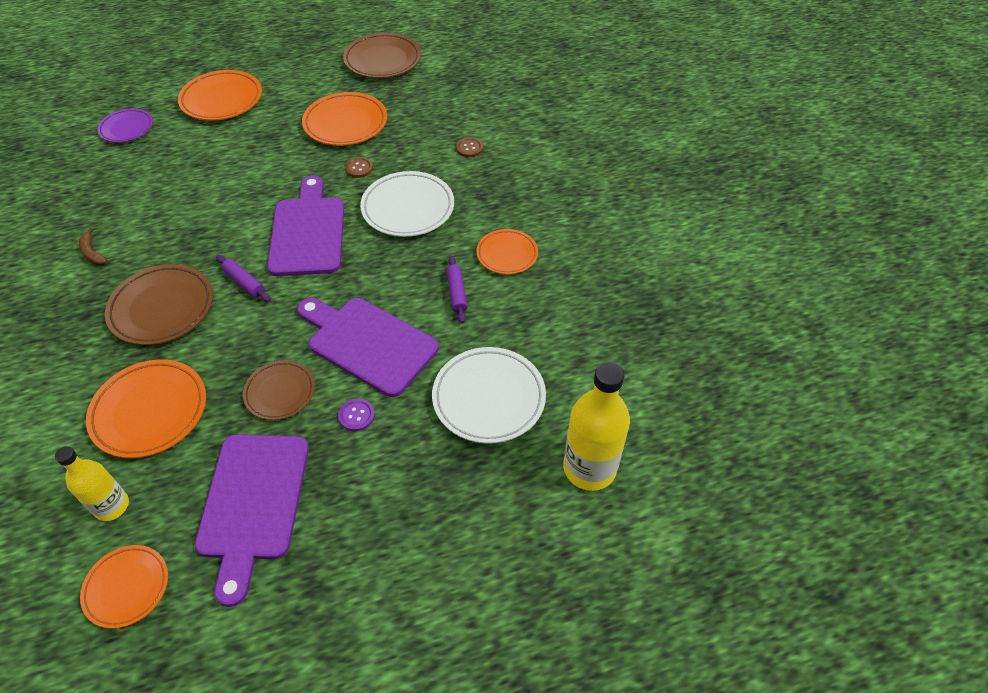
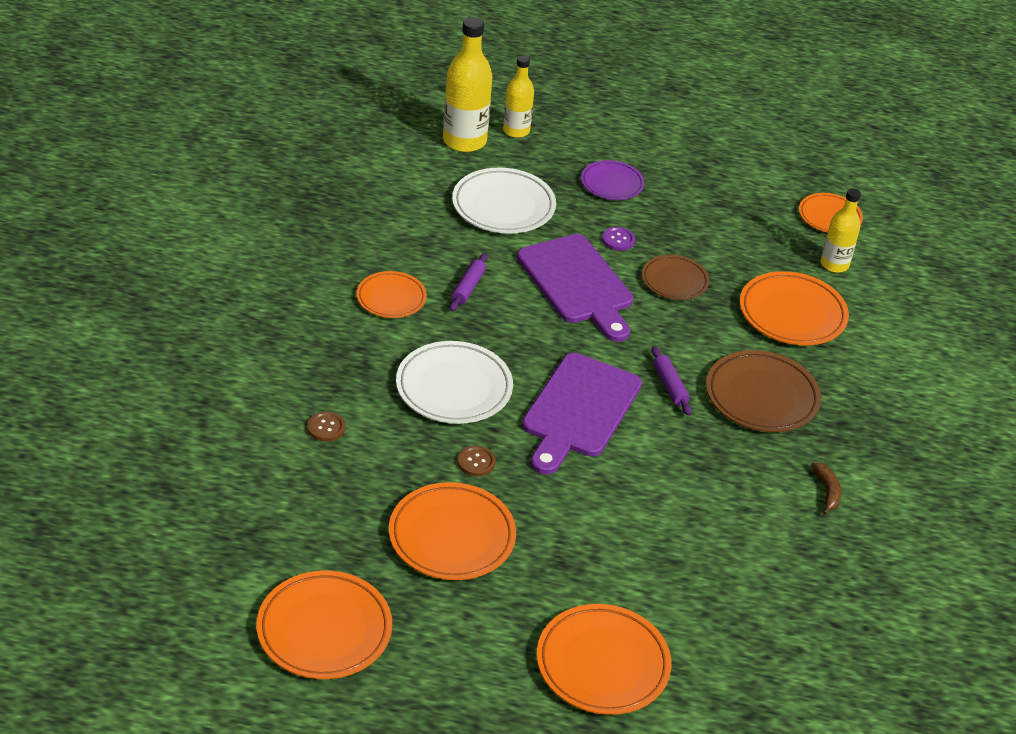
camera: 155 degrees left, 10 degrees down
purple plate [97,108,153,143] -> purple plate moved to [581,160,645,200]
purple cutting board [195,434,309,607] -> none
brown plate [343,33,421,78] -> orange plate [256,571,392,679]
none -> yellow bottle [503,55,534,138]

